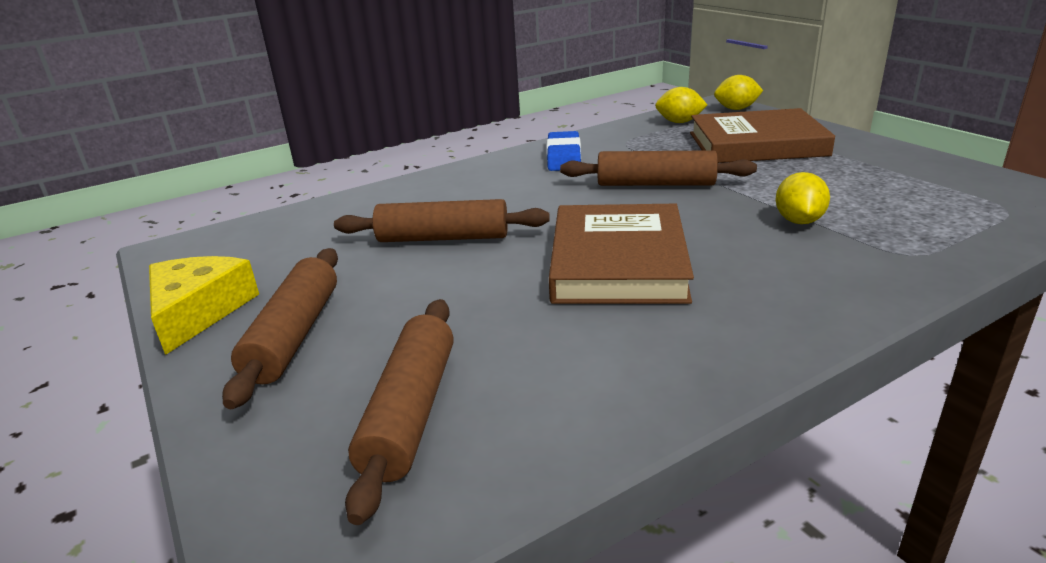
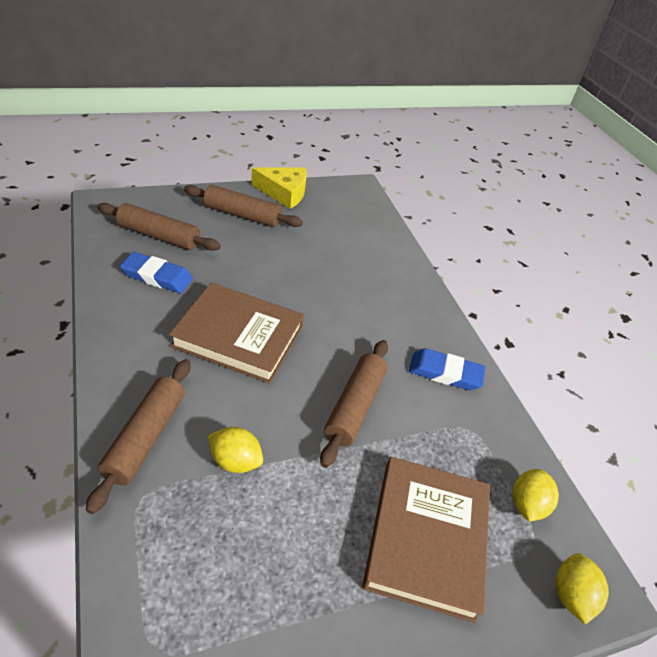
camera: 95 degrees right, 15 degrees up
brown rolling pin [334,199,550,242] -> brown rolling pin moved to [86,359,191,514]
none -> blue eraser [120,252,193,293]

